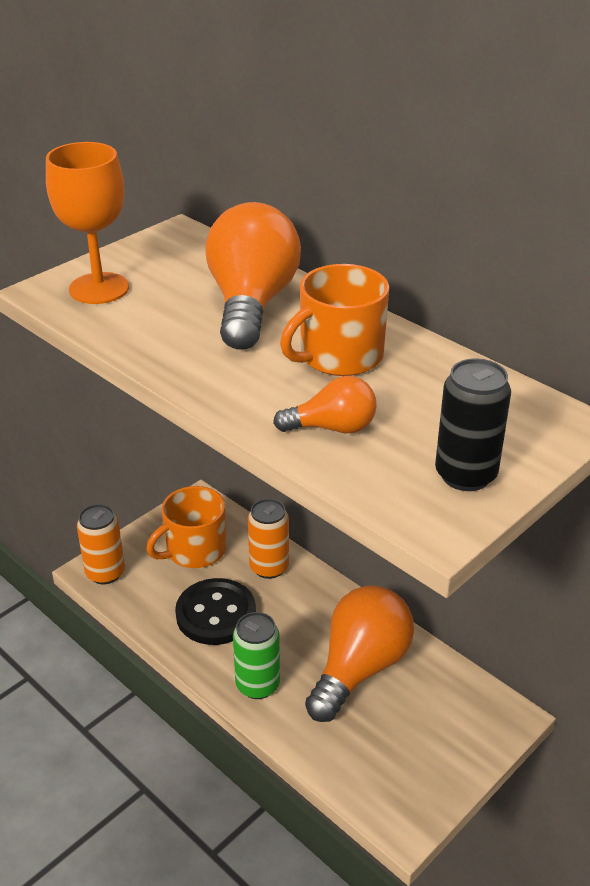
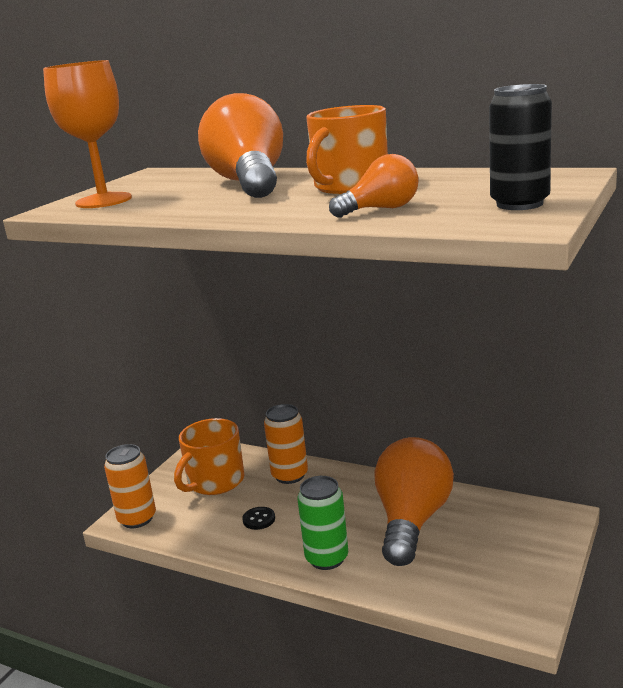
camera: 15 degrees left, 15 degrees down
black button [175,578,256,645] -> black button [242,507,275,530], size x0.42

